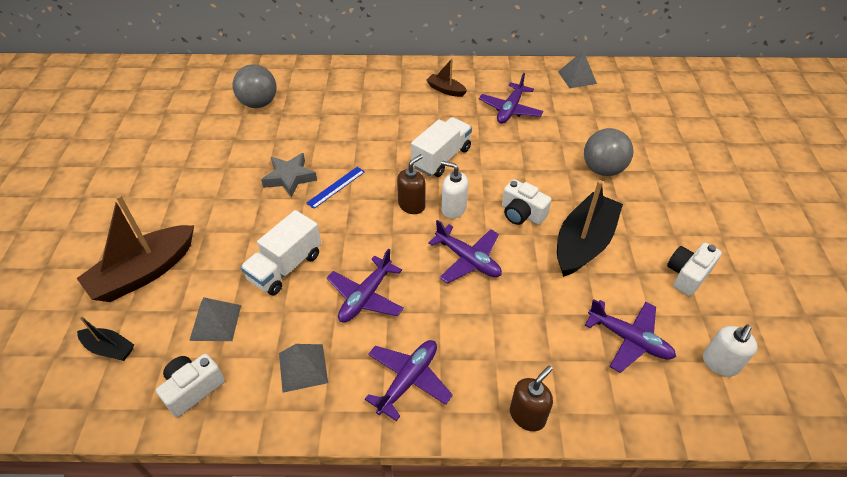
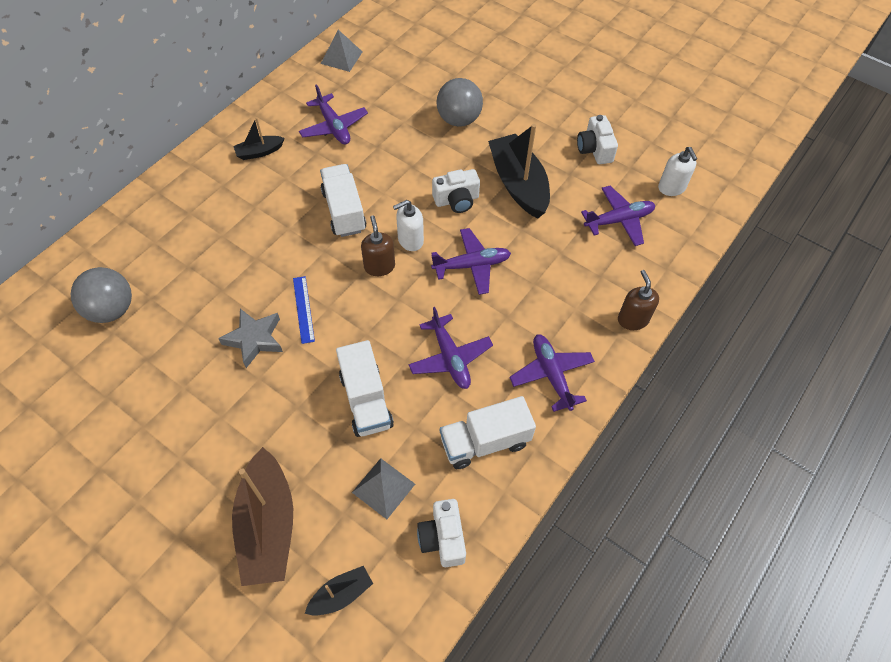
camera: 55 degrees left, 10 degrees up
grey pyramid [279,344,328,393] -> white truck [440,396,536,469]
brown boat [426,59,467,97] -> black boat [233,117,285,160]

